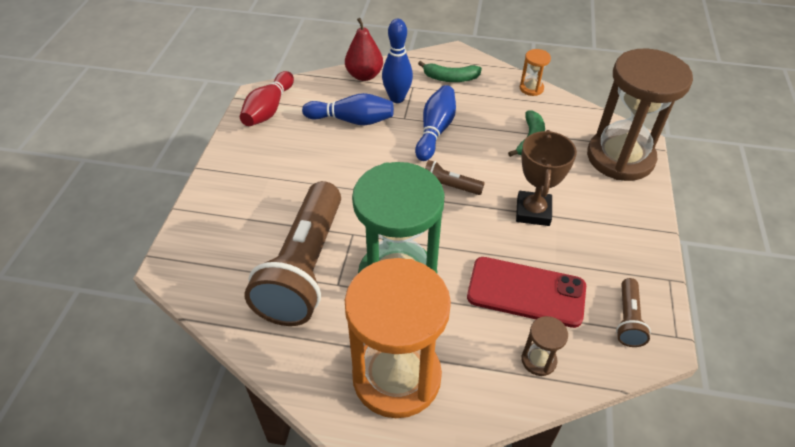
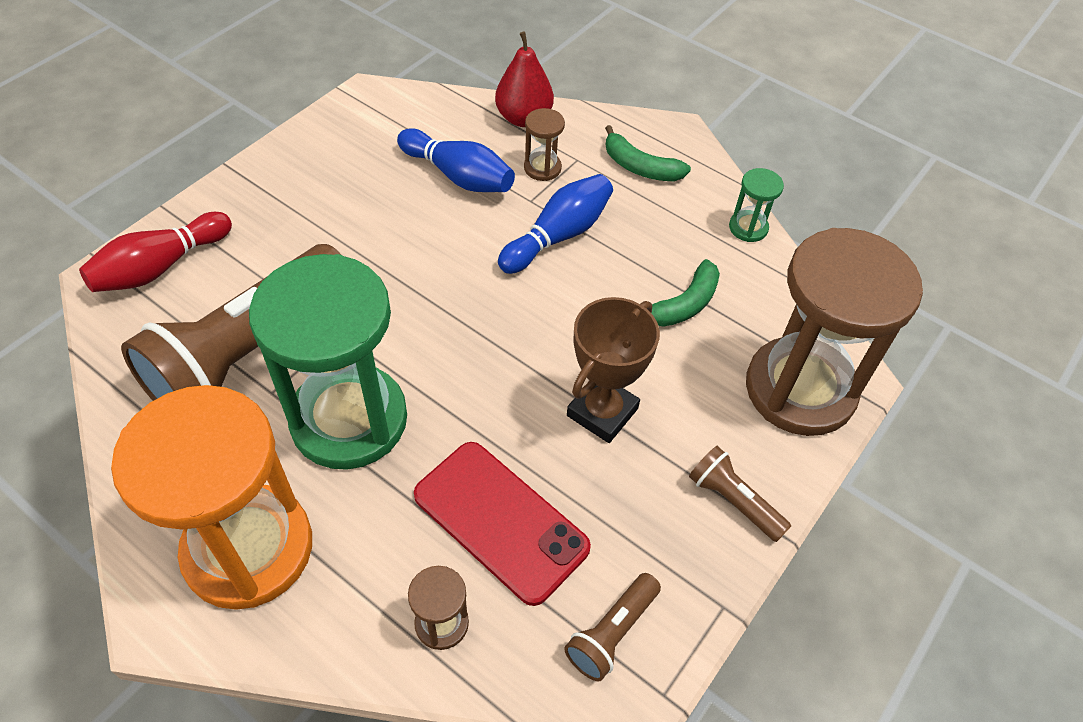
camera: 25 degrees right, 5 degrees up
red bowling pin [240,71,294,126] -> red bowling pin moved to [79,212,232,292]
blue bowling pin [382,19,413,103] -> brown hourglass [524,108,565,181]
brown flashlight [425,160,485,195] -> brown flashlight moved to [689,446,791,542]
orange hourglass [520,49,551,96] -> green hourglass [729,168,784,242]

